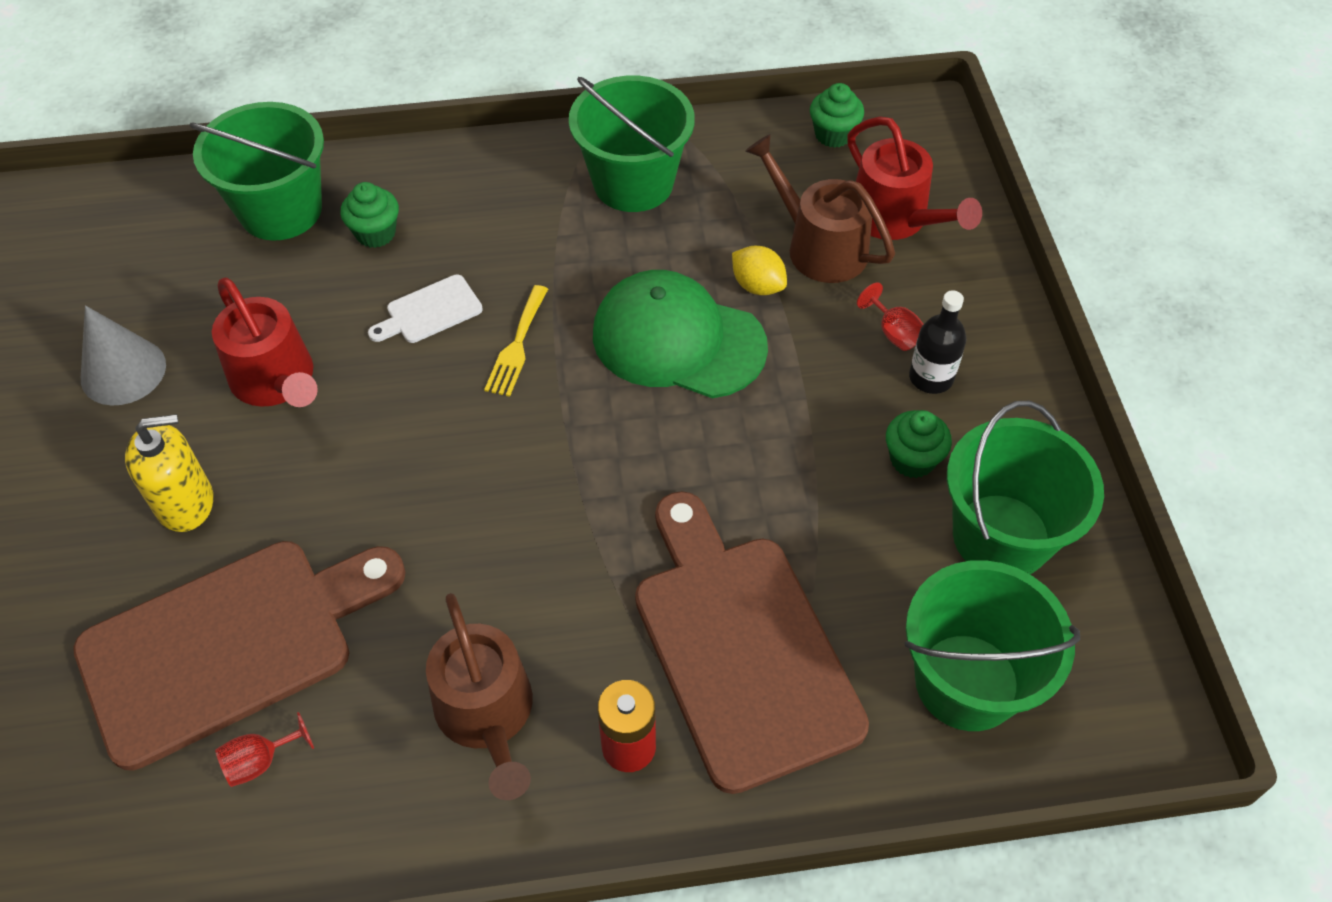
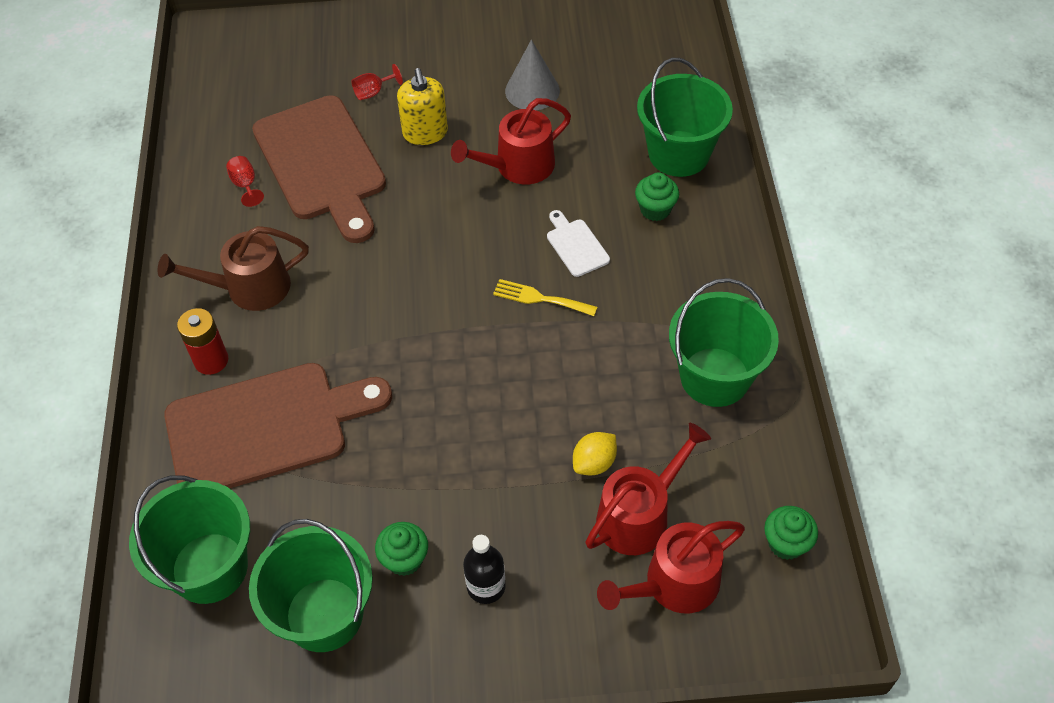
camera: 95 degrees right, 0 degrees up
green cap [593,270,768,398] -> none
brown watering can [745,134,895,283] -> red watering can [586,423,711,555]
red goblet [857,282,924,351] -> red goblet moved to [352,64,403,100]

